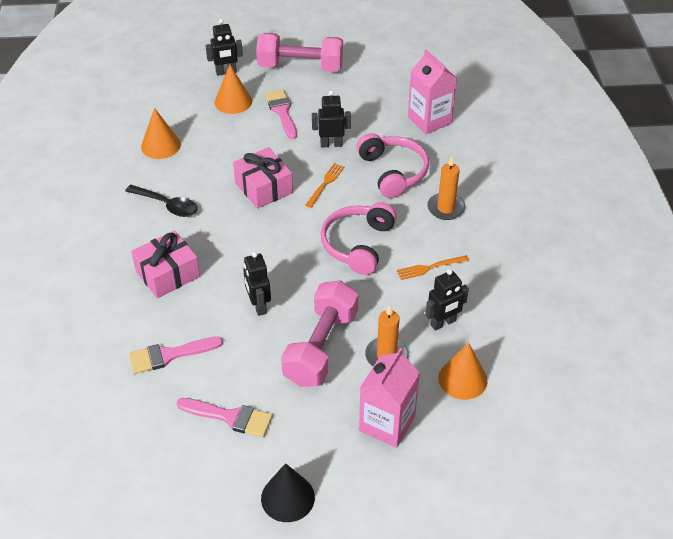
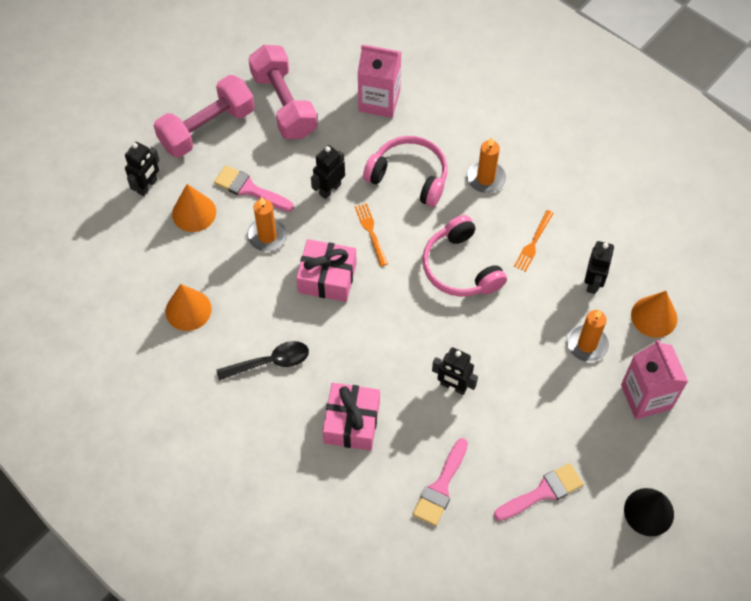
camera: 45 degrees left, 15 degrees up
pink dumbbell [281,280,358,387] -> pink dumbbell moved to [248,45,317,139]
none -> orange candle [247,197,287,252]

